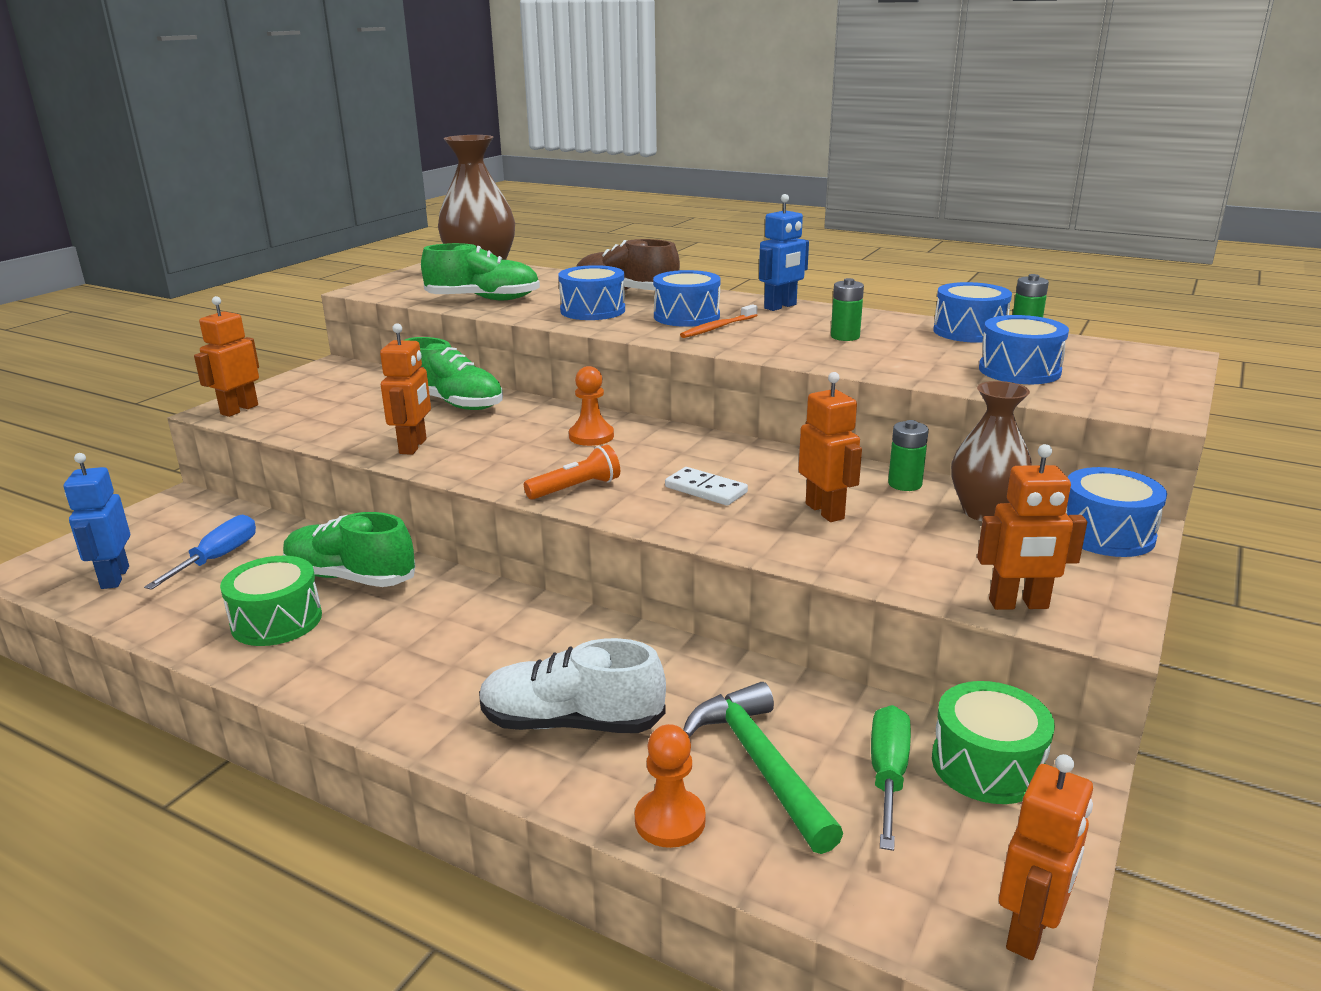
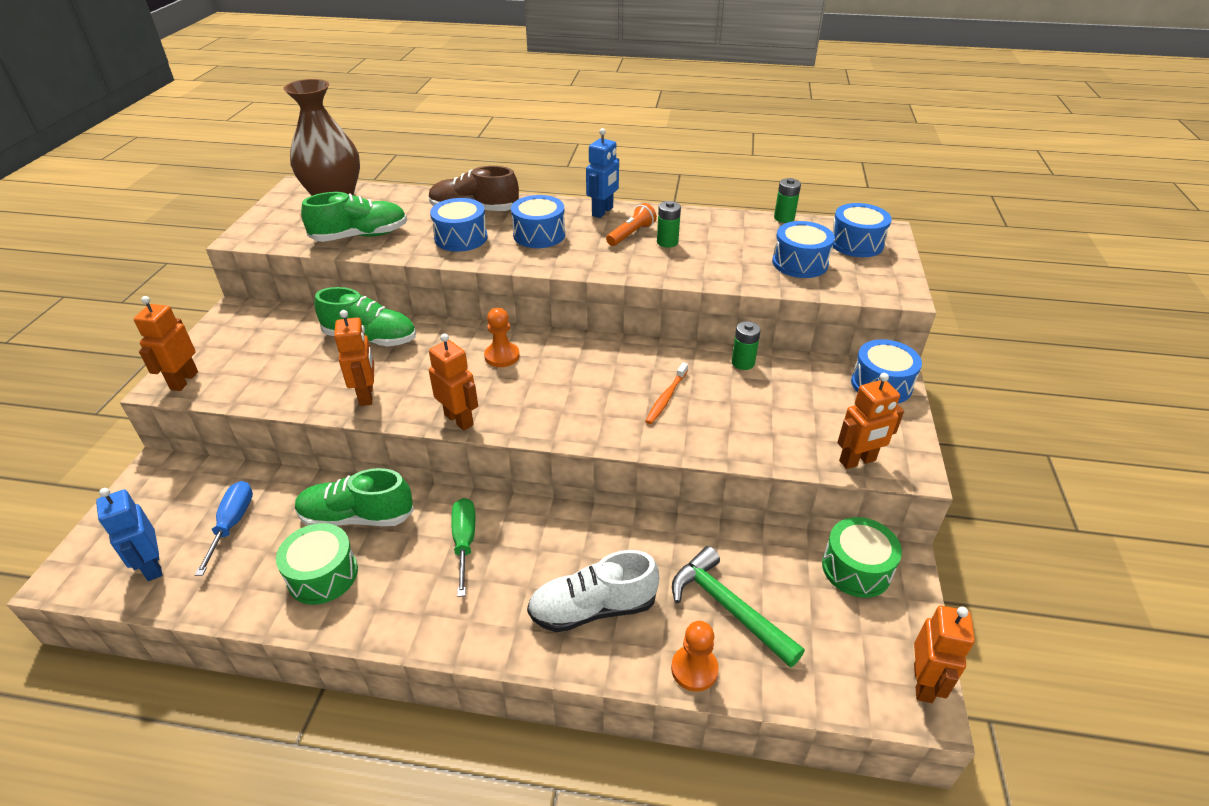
camera: 20 degrees left, 15 degrees up
orange flashlight [524,445,620,500] -> orange flashlight moved to [606,203,657,246]
white domino [665,467,748,506] -> none
orange toothbrush [680,304,757,338] -> orange toothbrush moved to [645,362,688,424]
orange robot [798,372,862,522] -> orange robot moved to [429,333,478,431]
green screwdriver [871,705,911,851] -> green screwdriver moved to [452,498,475,597]
blue drum [933,282,1012,343] -> blue drum moved to [833,203,892,257]
brown vase [951,381,1032,521] -> none

